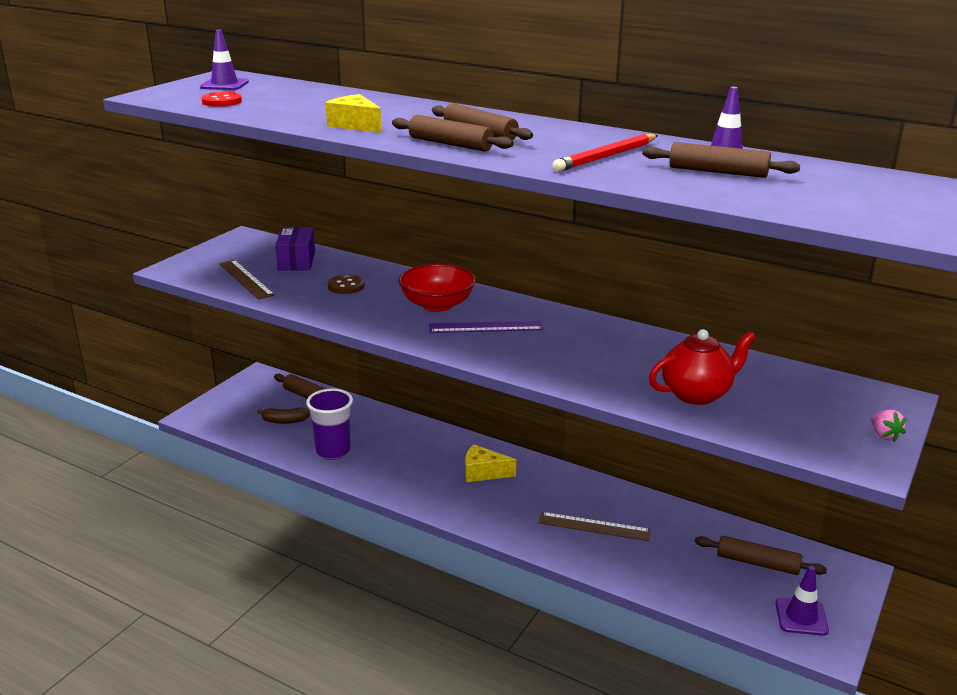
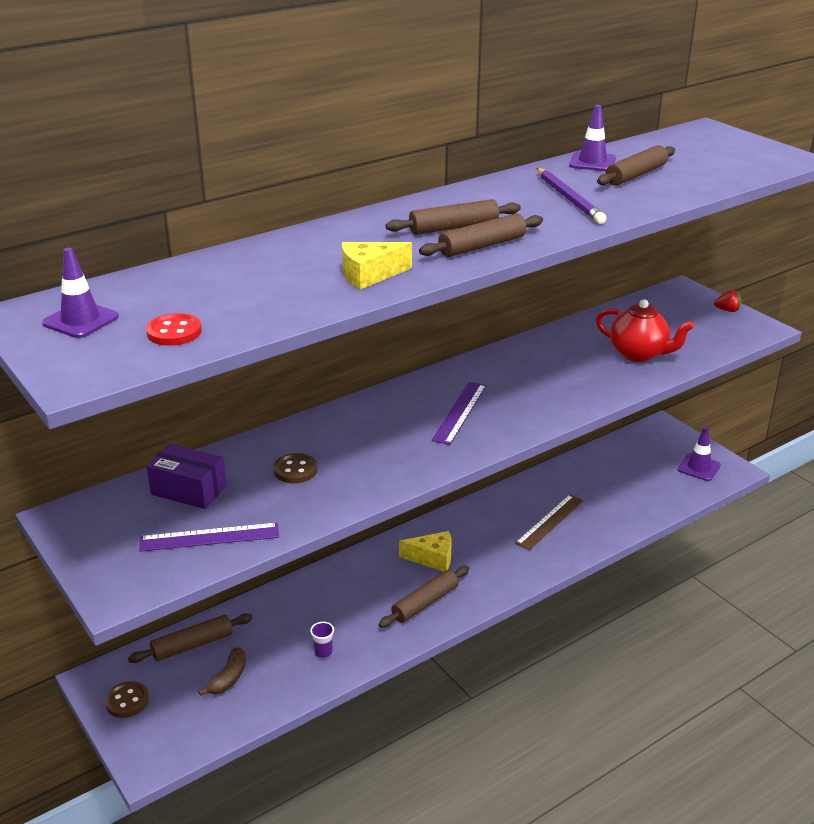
camera: 65 degrees left, 5 degrees up
brown ruler [219,260,275,299] -> purple ruler [139,523,279,552]
purple cup [306,389,353,460] -> purple cup [310,622,334,658], size x0.44
red bowl [398,264,476,312] -> none
yellow cheese [465,444,516,482] -> yellow cheese turned 120 degrees counterclockwise [399,531,452,572]
red pencil [552,134,658,172] -> purple pencil [537,168,607,224]
red teapot [649,329,756,405] -> red teapot turned 120 degrees clockwise [596,299,694,362]
brown rolling pin [695,536,827,575] -> brown rolling pin moved to [379,566,469,628]
pink strawberry [871,410,907,442] -> red strawberry [714,290,742,312]
none -> brown button [105,681,149,718]

